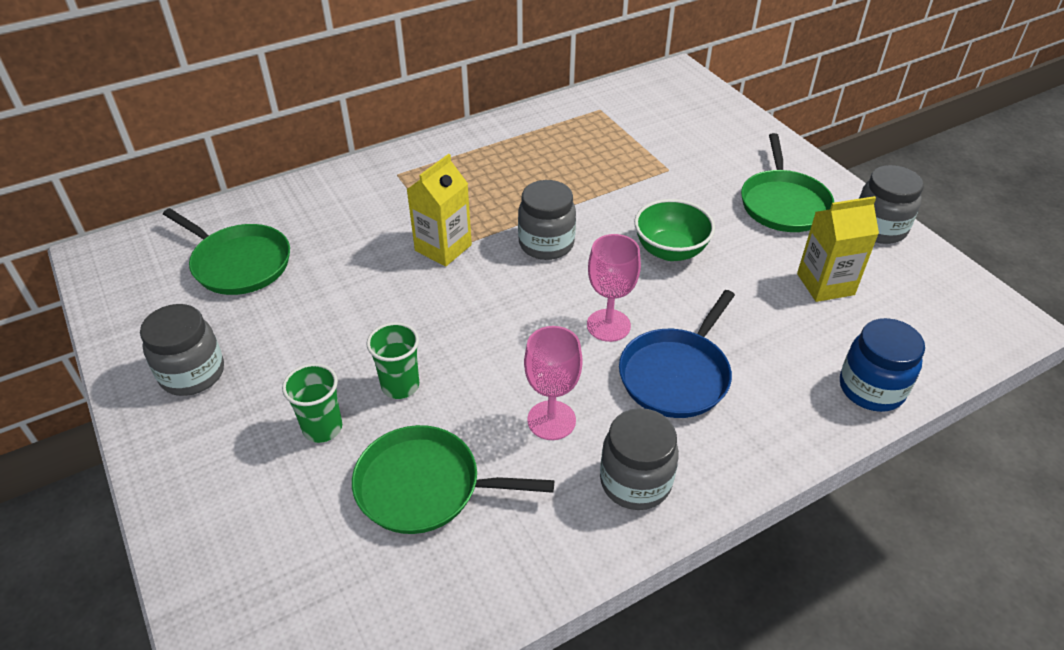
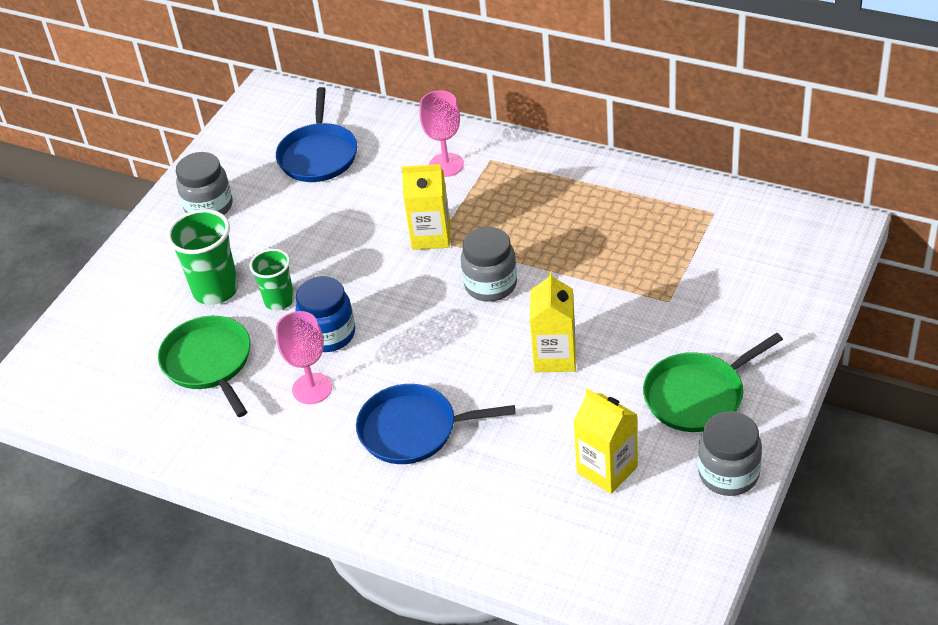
camera: 60 degrees right, 0 degrees up
green pan [163,208,290,295] -> blue pan [276,87,357,182]
green cup [282,363,342,443] -> green cup [167,209,239,305], size x1.55
pink goblet [587,234,641,342] -> pink goblet moved to [420,91,464,177]
grey jar [600,408,679,510] -> none
green bowl [634,199,715,261] -> yellow carton [530,271,576,372]
blue jar [840,318,925,412] -> blue jar moved to [295,276,355,352]

